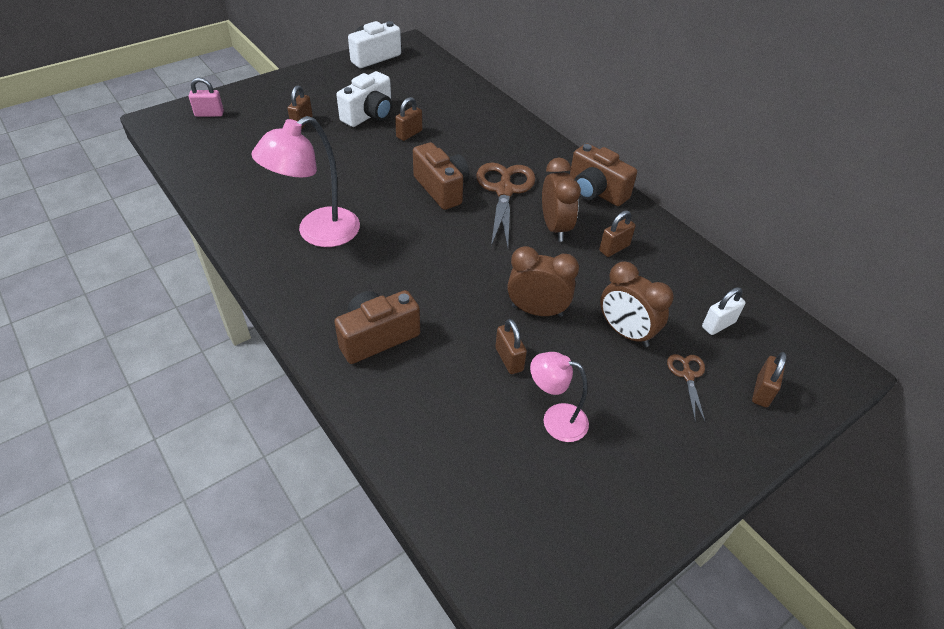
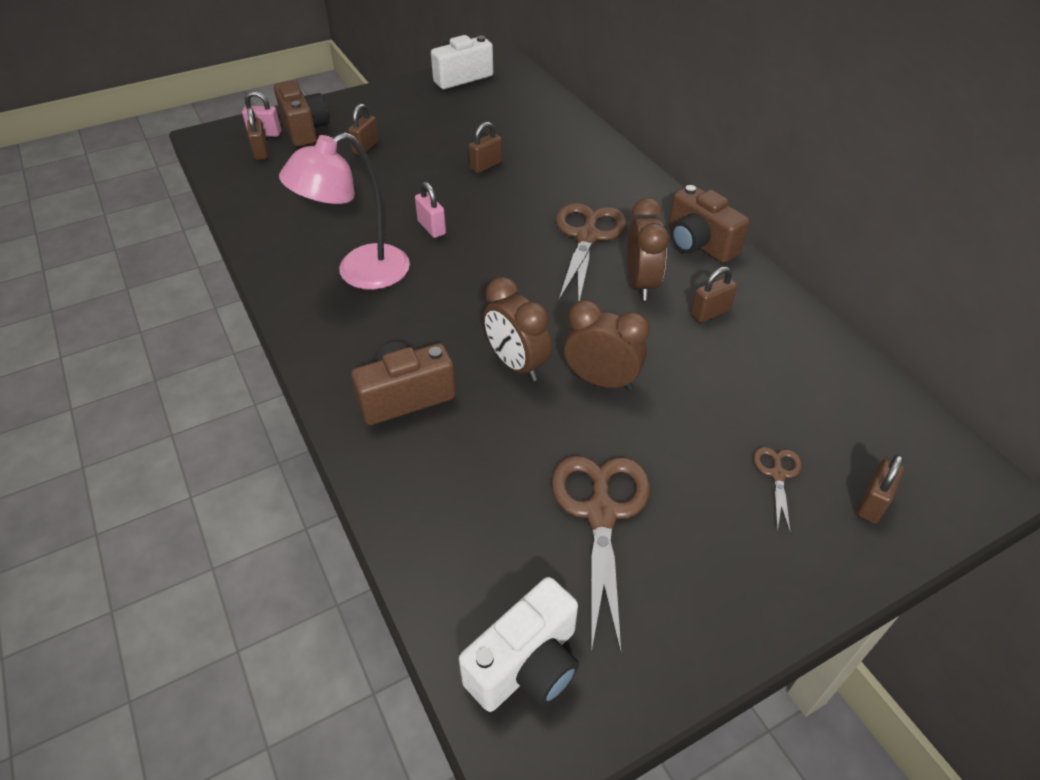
camera: 10 degrees right, 0 degrees up
white camera [336,71,392,127] -> white camera moved to [459,577,579,712]
brown camera [413,142,470,210] -> brown camera moved to [274,80,329,147]
brown padlock [495,319,527,374] -> brown padlock moved to [247,107,268,160]
pink lamp [530,352,589,442] -> brown scissors [552,455,650,653]
brown clock [600,261,674,347] -> brown clock moved to [484,277,552,381]
white padlock [702,287,746,335] -> none
none -> pink padlock [415,182,446,238]

